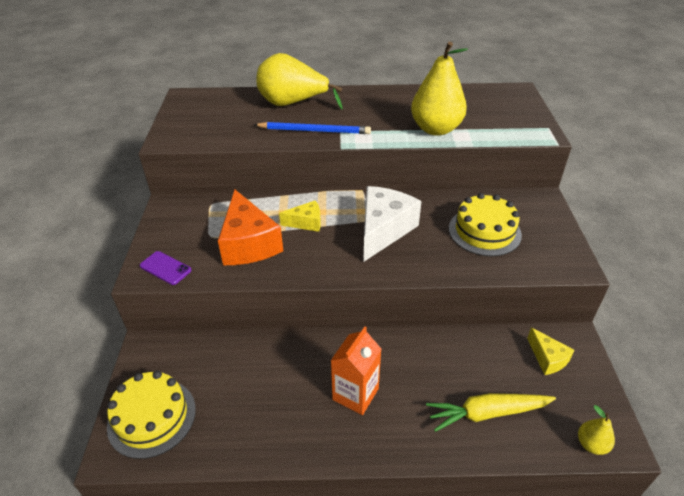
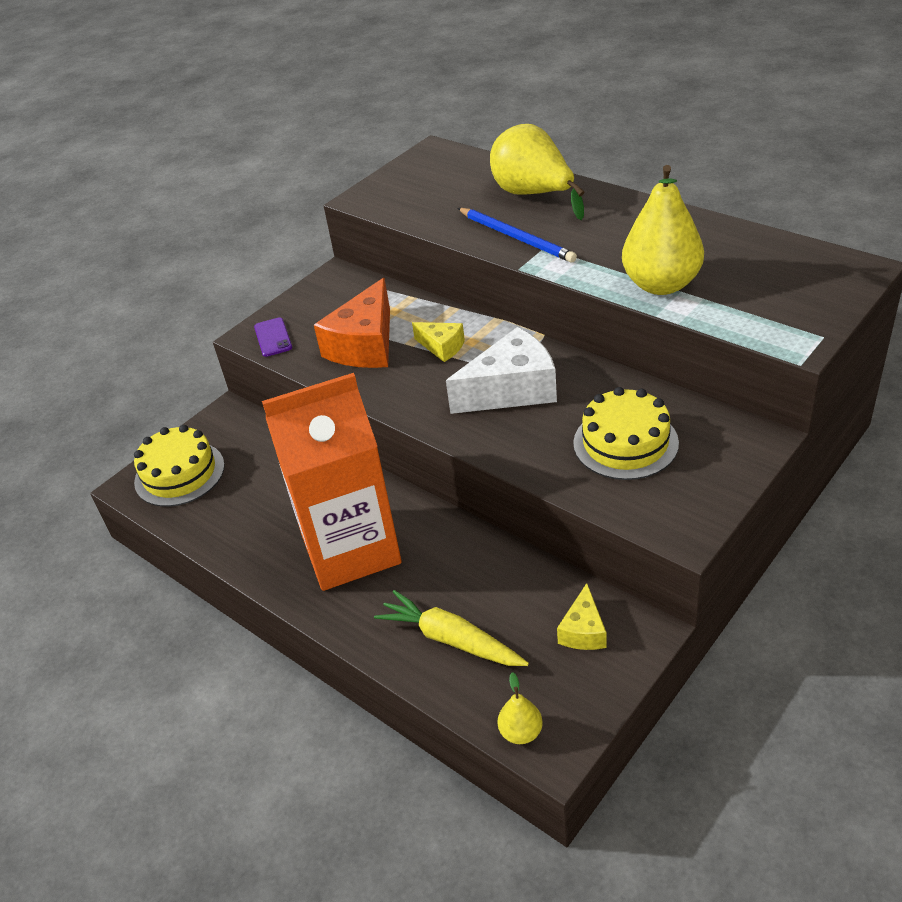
camera: 45 degrees right, 0 degrees up
orange carton [331,327,381,415] -> orange carton [262,373,402,591], size x1.98

